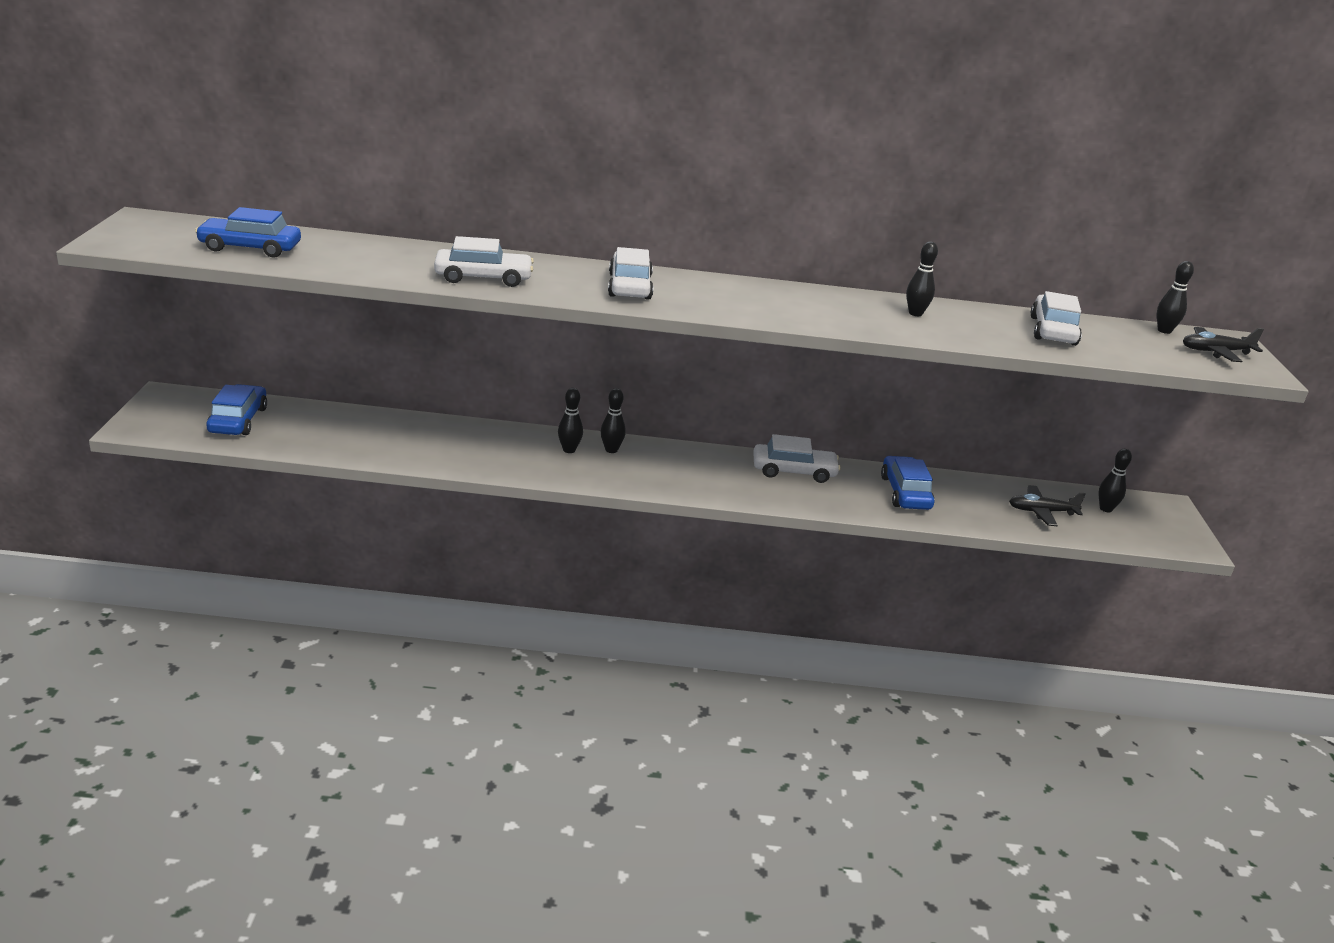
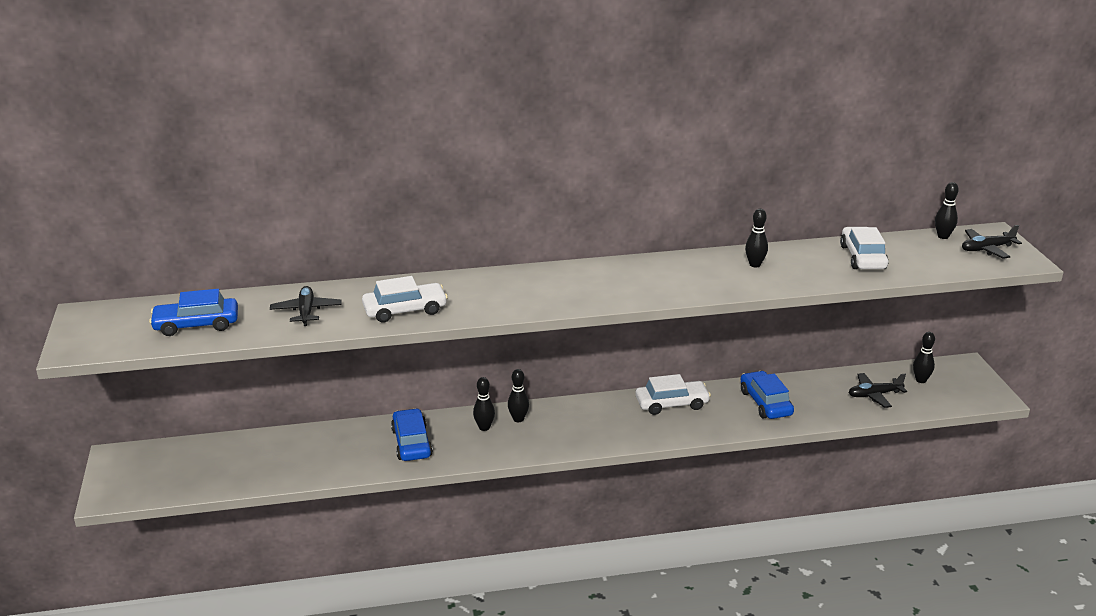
camera: 10 degrees left, 0 degrees up
blue car [206,384,267,435] -> blue car moved to [391,408,433,461]
white car [608,247,654,300] -> none
none -> black plane [270,286,341,326]

